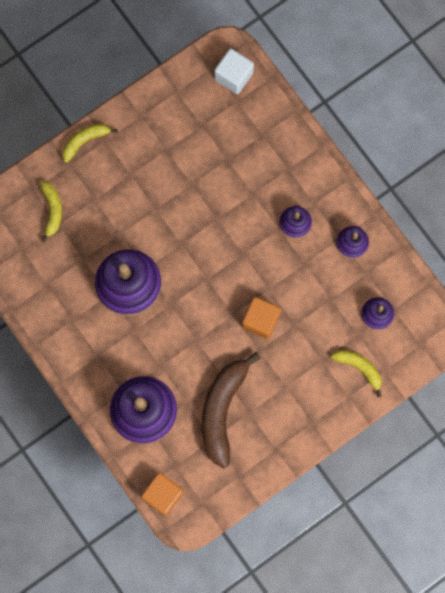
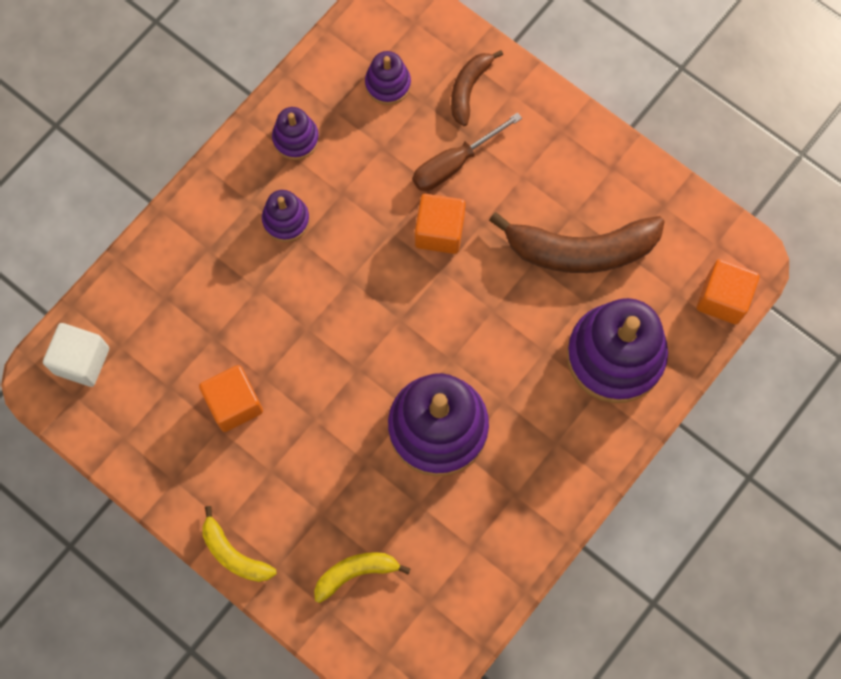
camera: 105 degrees left, 5 degrees down
yellow banana [331,350,382,397] -> brown banana [451,50,503,126]
none -> orange cube [199,365,263,432]
none -> brown screwdriver [412,113,522,191]

